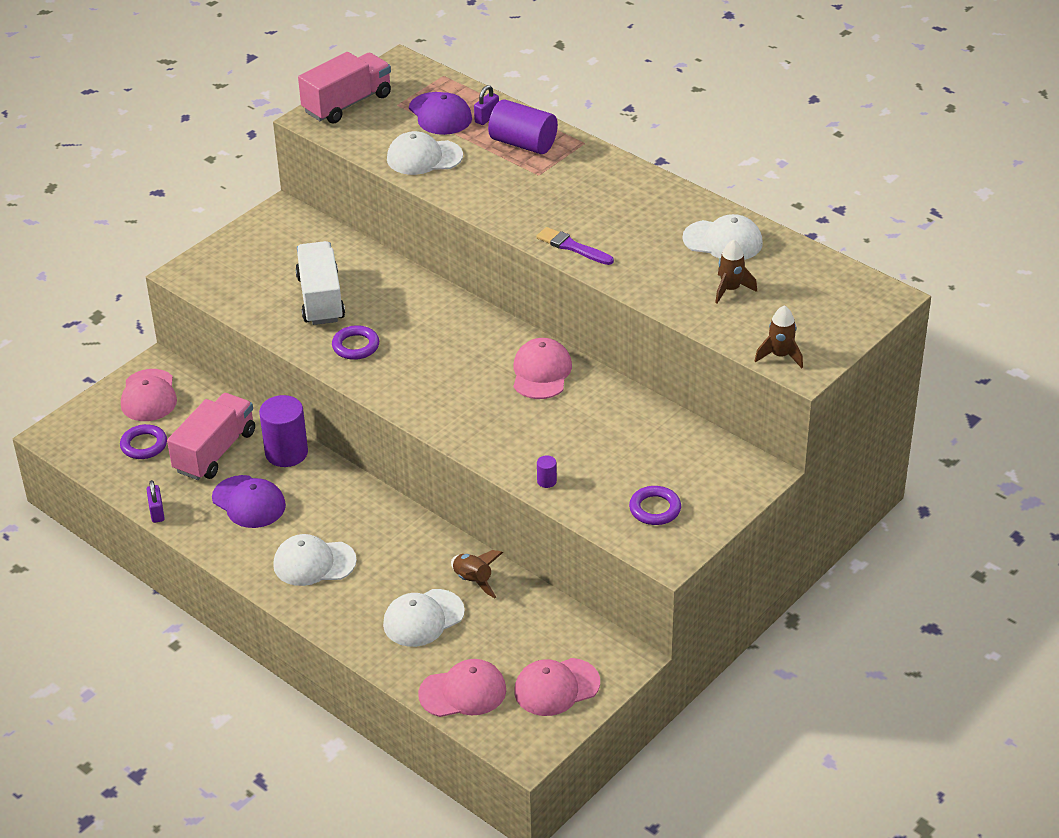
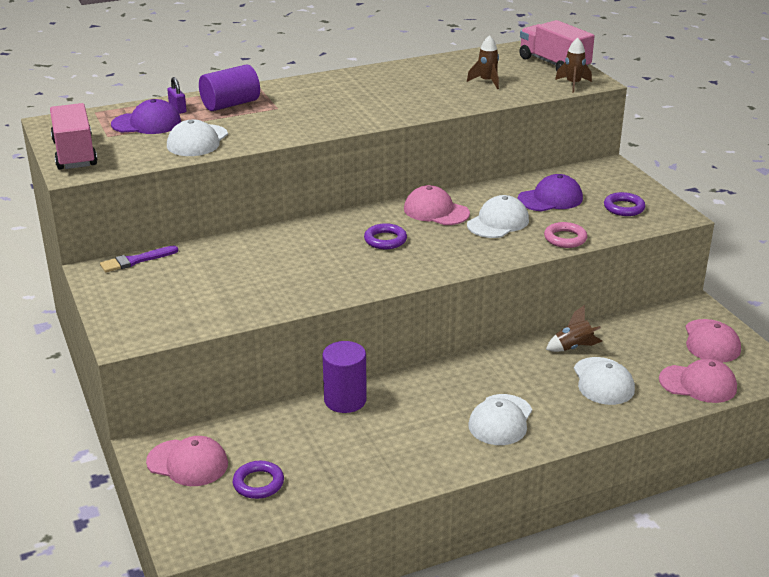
camera: 65 degrees left, 10 degrees down
purple padlock [146,480,165,523] -> none
pink truck [167,393,255,480] -> pink truck moved to [519,20,595,71]
purple cap [212,475,286,528] -> purple cap moved to [518,174,583,211]
white truck [295,241,345,325] -> none
purple ring [332,325,379,360] -> purple ring moved to [364,223,407,249]
pink cap [418,659,506,717] -> pink cap turned 90 degrees clockwise [659,359,737,403]
purple brush [536,227,614,265] -> purple brush moved to [100,245,178,273]
purple cylinder [537,455,557,488] -> pink ring [544,222,587,248]
white cap [682,214,763,260] -> white cap moved to [467,195,529,238]

